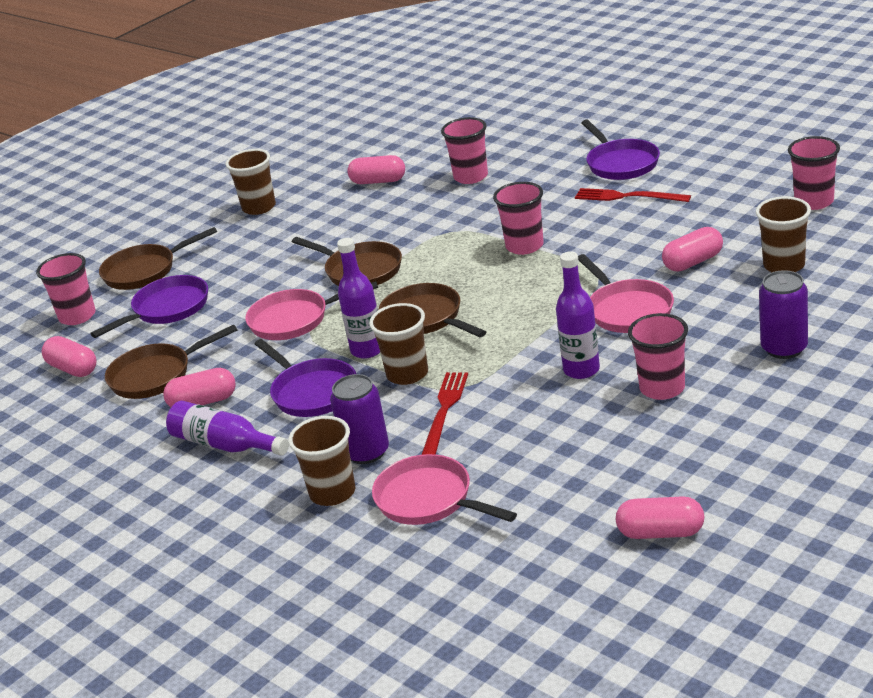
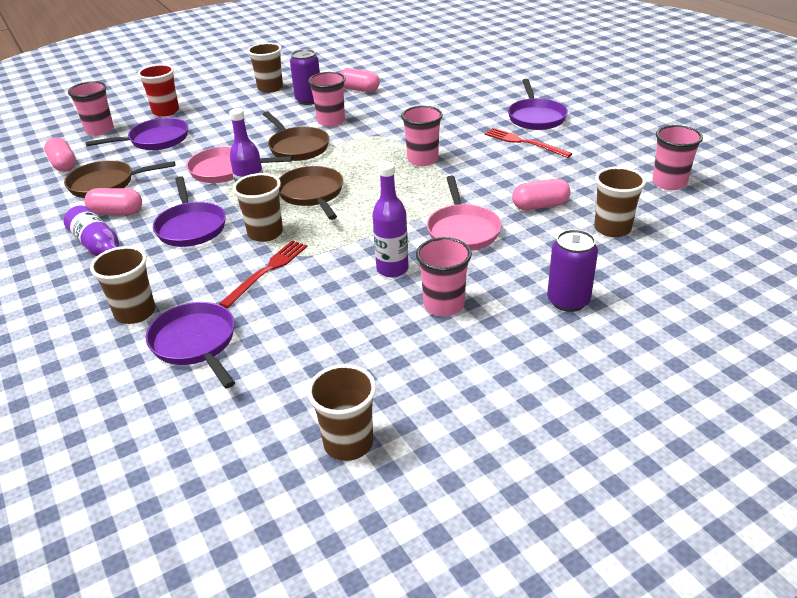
camera: 15 degrees right, 5 degrees up
brown pan [99,227,217,290] -> red cup [138,64,179,117]
purple can [330,374,389,464] -> purple can moved to [290,49,320,105]
pink pan [372,454,517,525] -> purple pan [146,302,235,388]
pink cup [441,117,488,184] -> pink cup moved to [308,72,346,127]
pink capsule [616,496,704,539] -> brown cup [307,364,376,461]

